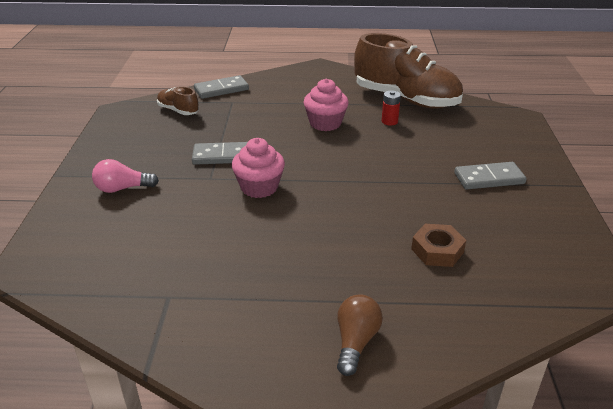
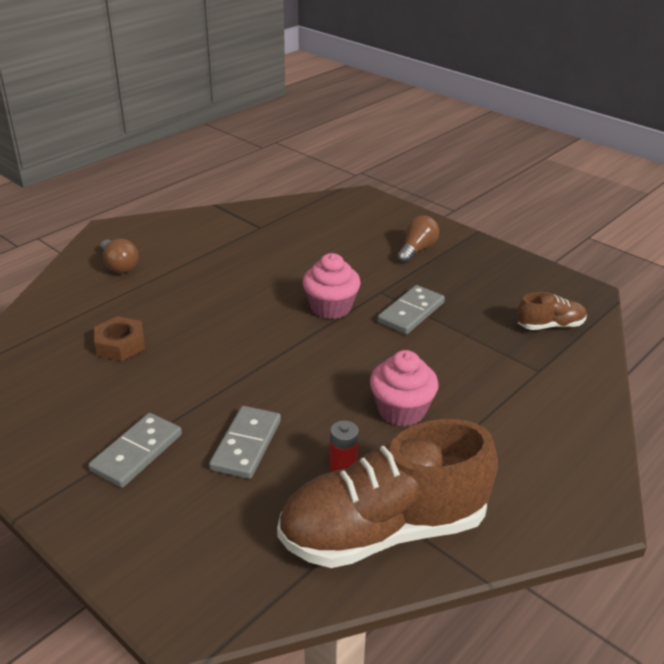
camera: 130 degrees right, 0 degrees up
pink light bulb [92,159,159,193] -> brown light bulb [397,215,439,263]
grey domino [194,75,249,99] -> grey domino moved to [209,406,281,479]

